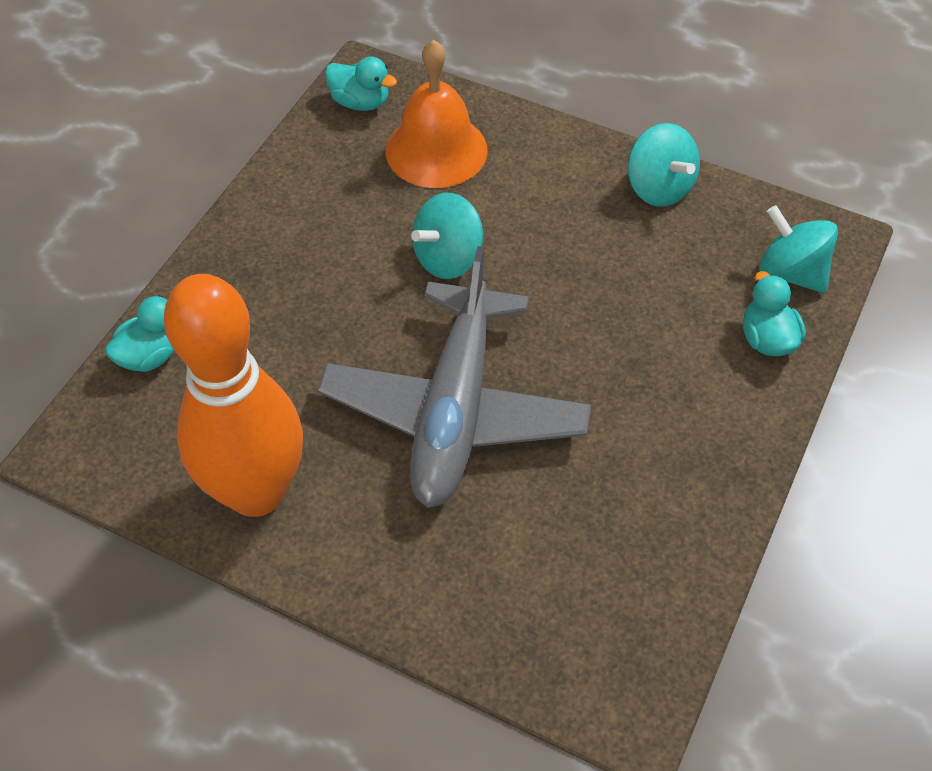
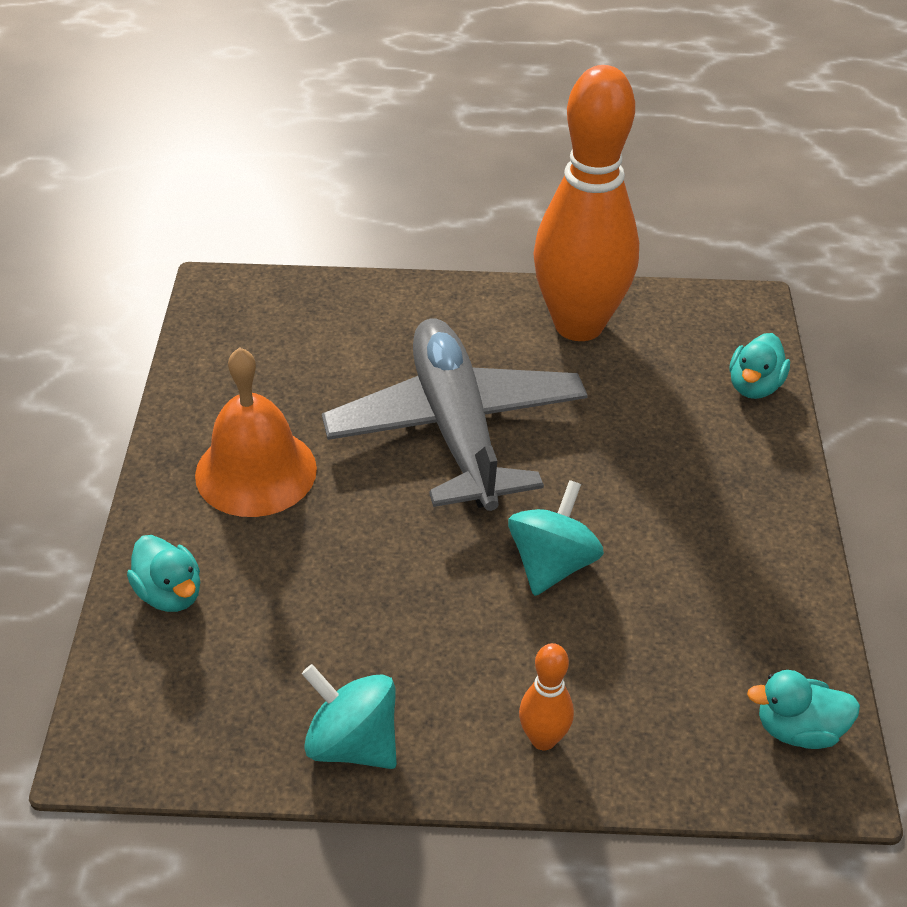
camera: 155 degrees right, 10 degrees down
orange bell [386,40,487,188] -> orange bell moved to [195,347,317,517]
turquoise spinning top [759,205,838,293] -> none
none -> orange bowling pin [519,643,574,750]

